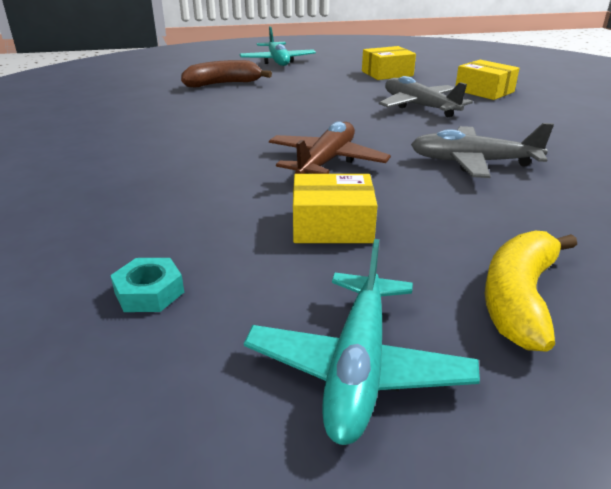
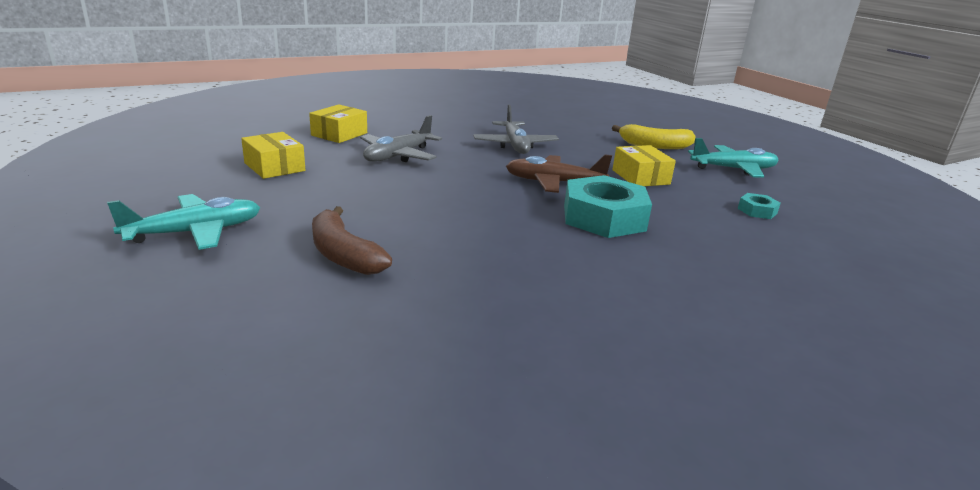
camera: 110 degrees left, 5 degrees down
none -> turquoise nut [564,175,652,238]

